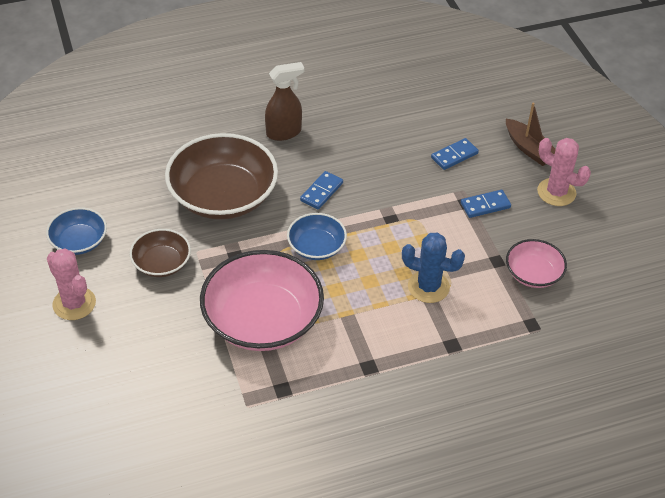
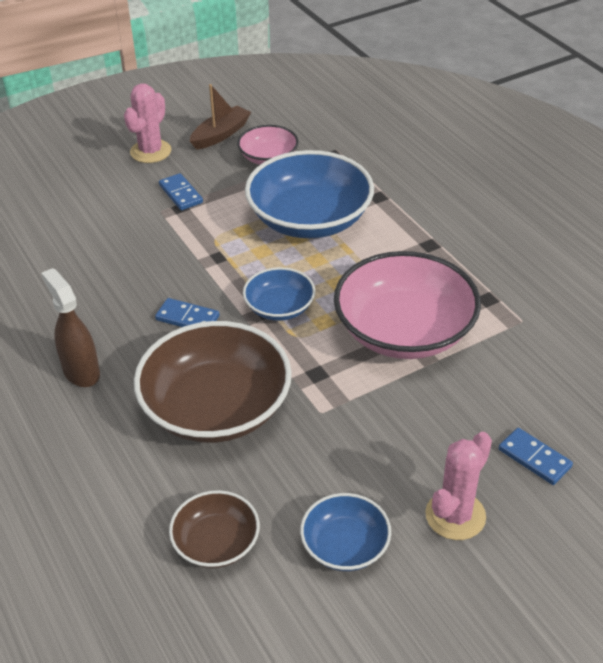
camera: 100 degrees left, 5 degrees down
brown bowl [130,229,191,277] -> brown bowl moved to [169,490,260,568]
blue cactus [402,232,465,303] -> blue bowl [245,150,374,238]
blue domino [431,138,479,170] -> blue domino moved to [499,428,573,485]
brown boat [506,102,556,166] -> brown boat moved to [190,84,251,150]

